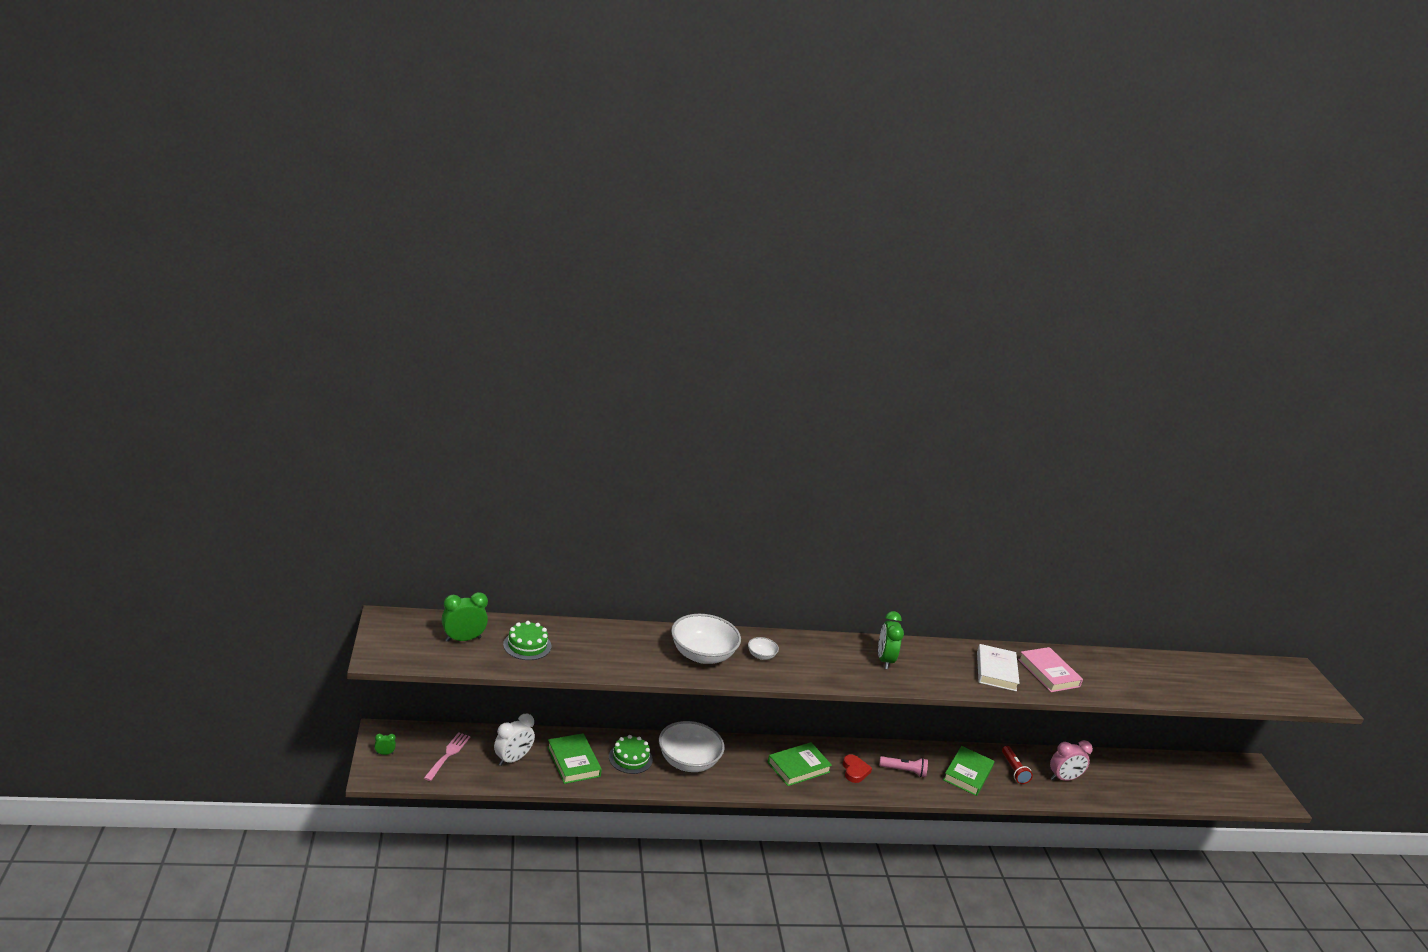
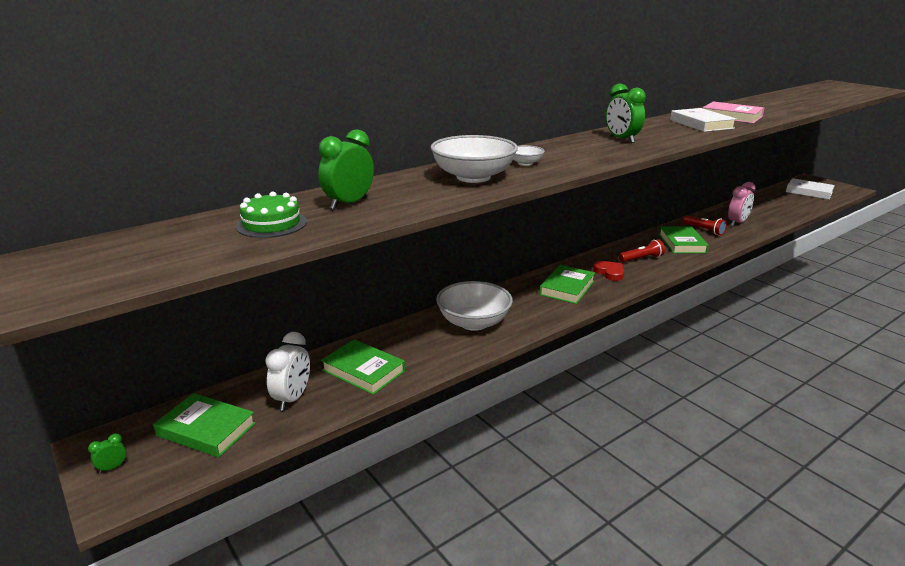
camera: 25 degrees left, 0 degrees up
pink fork [424,732,471,781] -> green book [153,393,256,457]
green clock [442,592,488,642] -> green clock moved to [318,129,374,210]
green cake [609,735,653,774] -> none
pink flashlight [879,756,928,777] -> red flashlight [619,239,665,262]
none -> white book [786,178,835,199]

